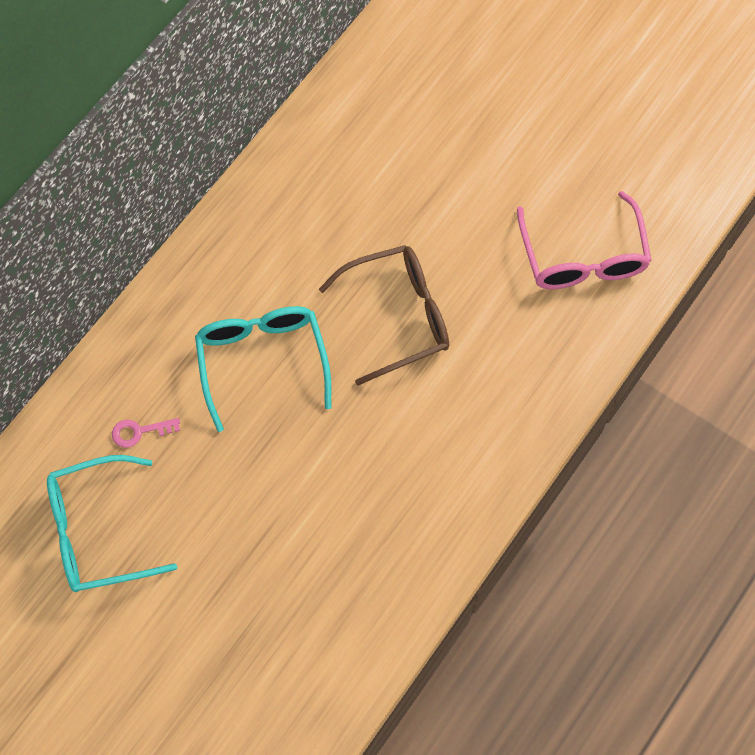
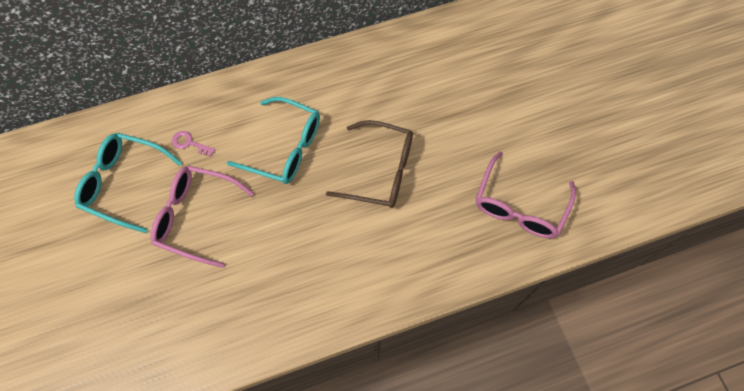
camera: 35 degrees right, 0 degrees up
turquoise glasses [195,306,331,432] -> turquoise glasses turned 90 degrees clockwise [227,97,320,184]
none -> pink glasses [150,166,254,268]

